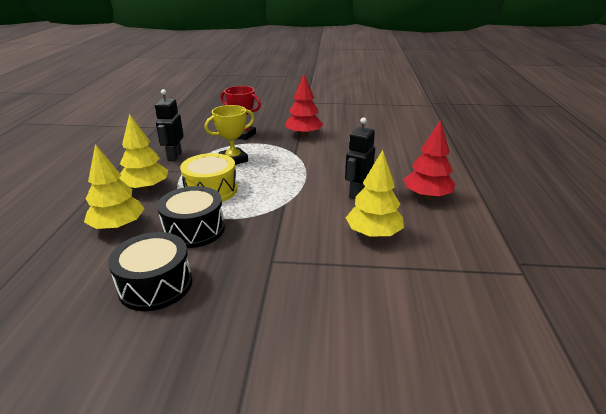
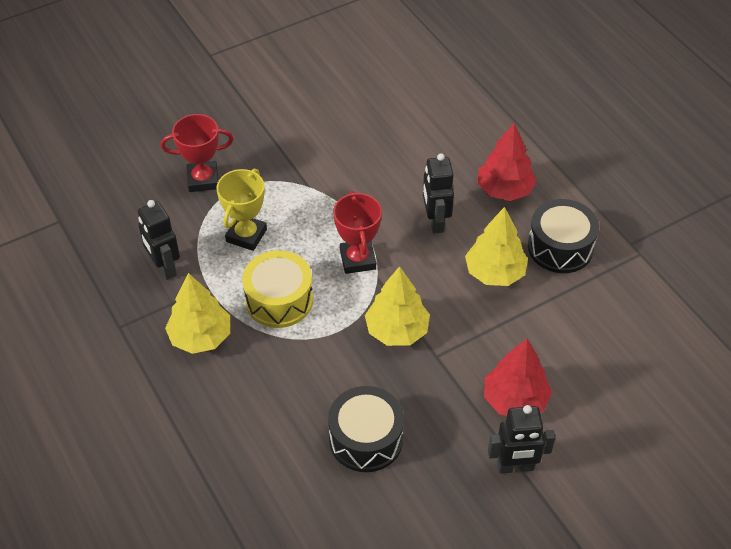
camera: 35 degrees left, 20 degrees up
yellow tree [84,144,145,230] -> yellow tree moved to [365,266,430,346]
black drum [157,186,225,248] -> black drum moved to [528,199,599,273]
red tree [285,74,323,137] -> red tree moved to [484,339,552,416]
none -> red trophy [333,191,382,274]
none -> black robot [488,405,555,474]

